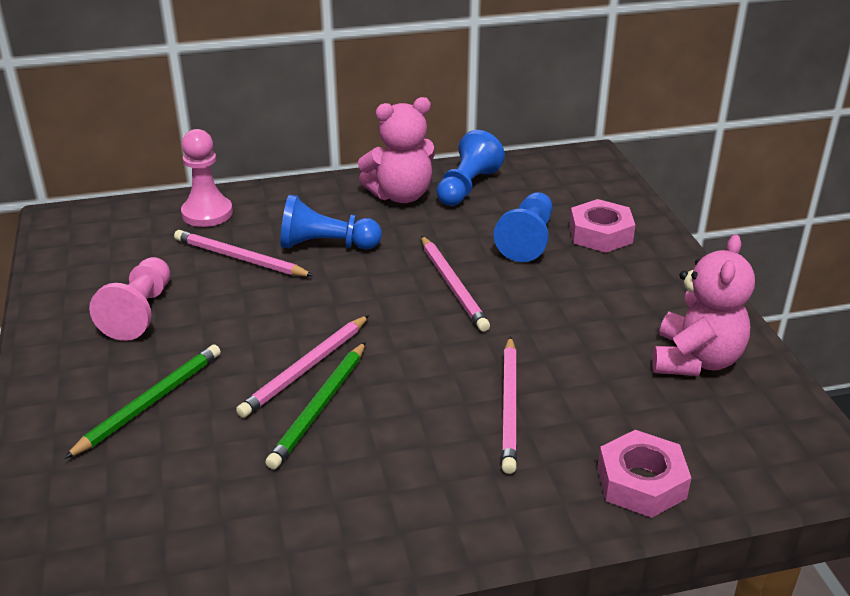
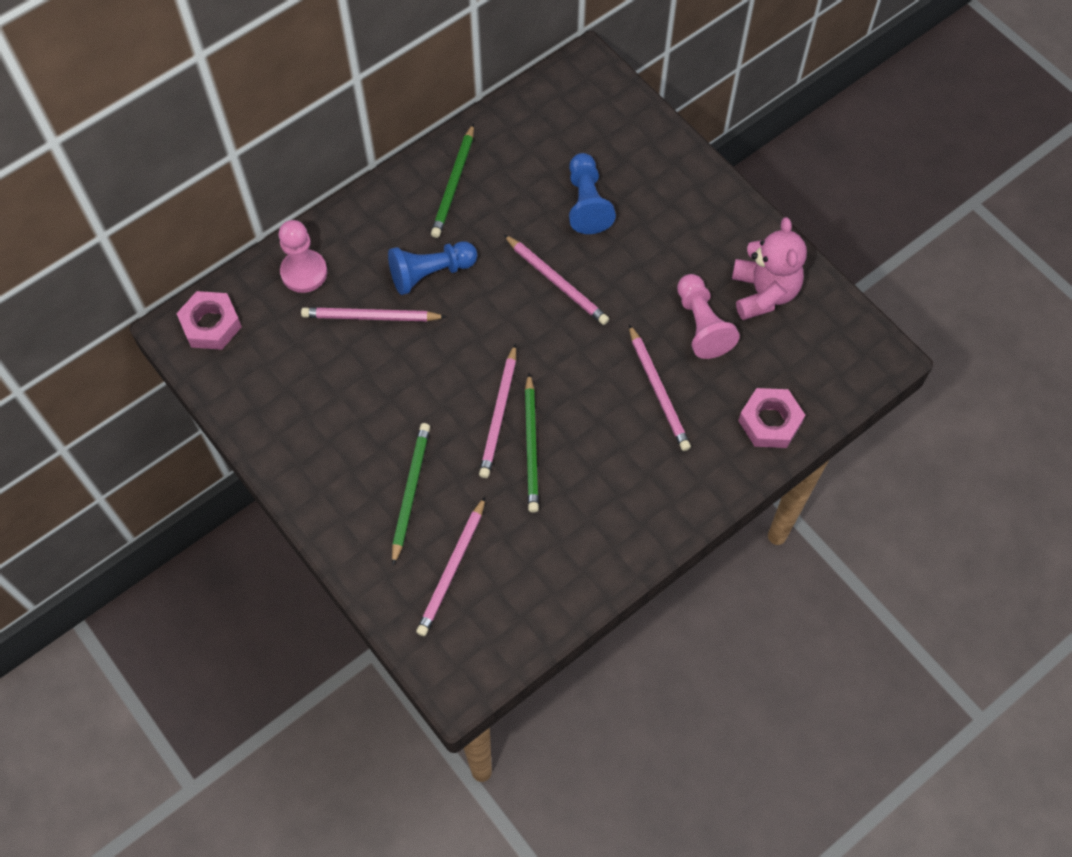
camera: 25 degrees left, 30 degrees up
pink pawn [89,257,170,341] -> pink pawn moved to [677,274,740,359]
pink teddy bear [358,97,435,203] -> green pencil [431,123,474,238]
blue pawn [437,130,505,206] -> none
pink nut [569,199,635,253] -> pink nut moved to [176,291,242,350]
none -> pink pencil [416,496,486,636]

